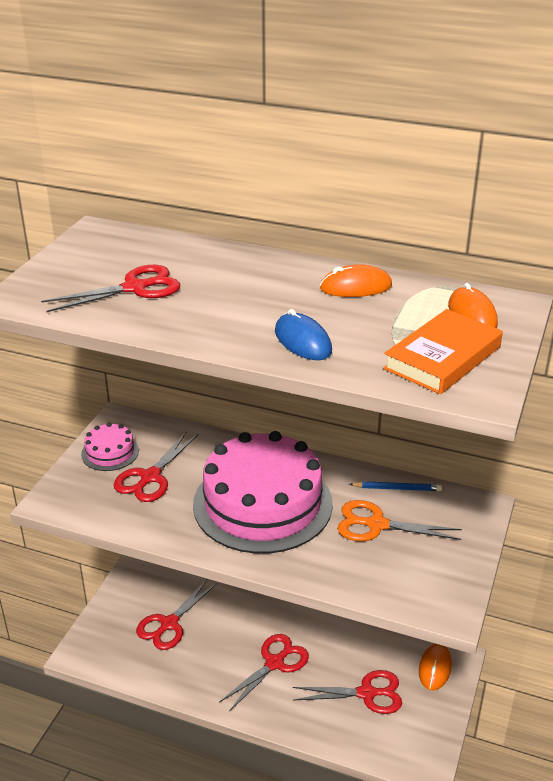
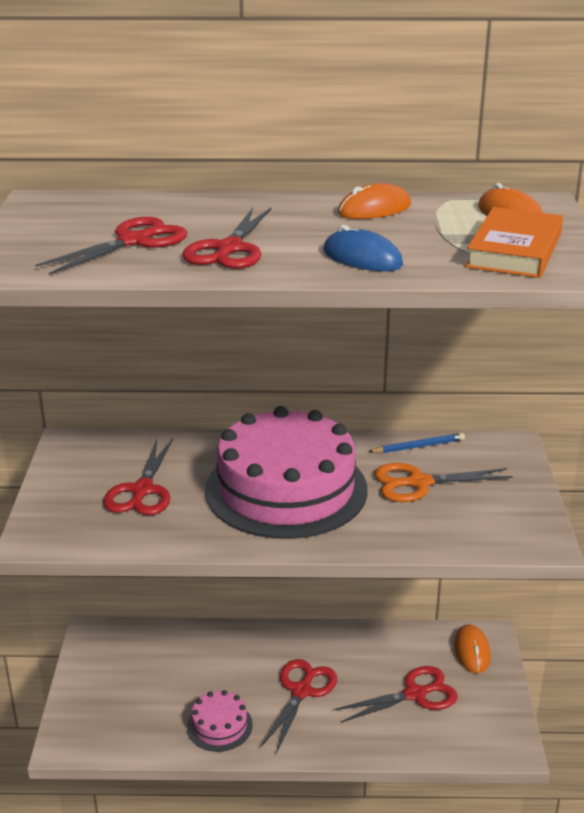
camera: 20 degrees left, 5 degrees down
pink cake [81,423,139,471] -> pink cake moved to [187,690,253,752]
red scissors [136,579,217,650] -> red scissors moved to [182,208,271,269]

